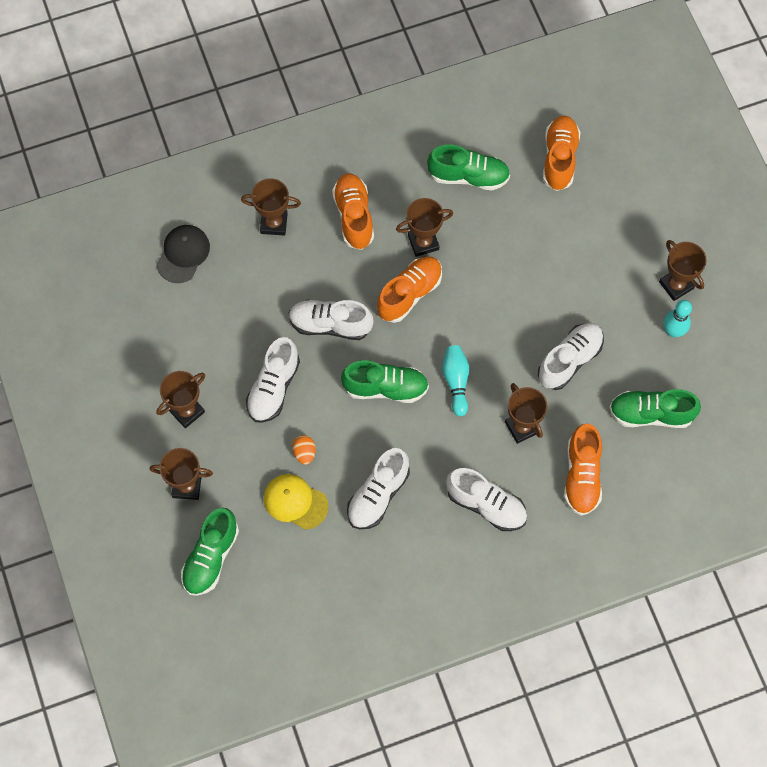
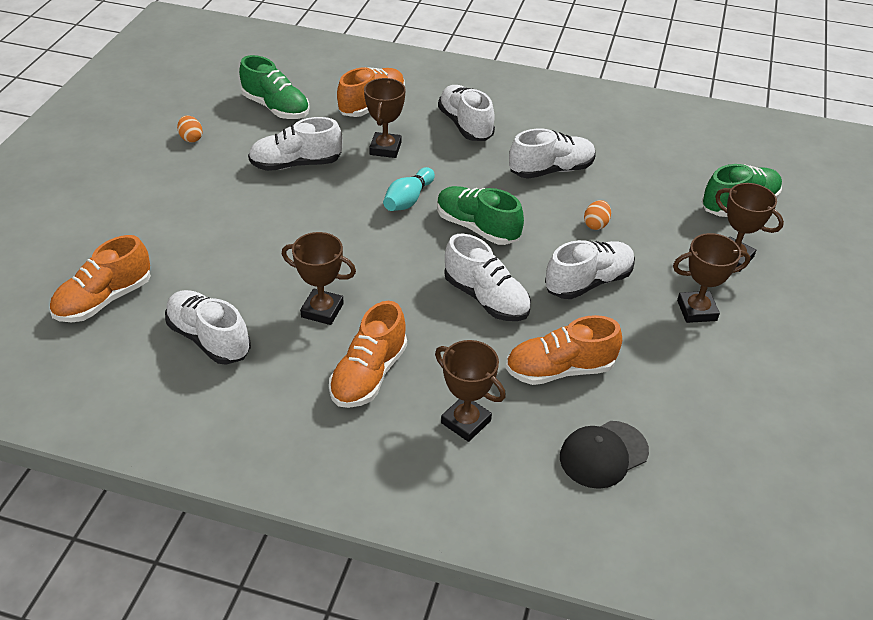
camera: 145 degrees left, 25 degrees down
yellow cap [264,474,329,530] -> none
orange shoe [377,256,442,323] -> orange shoe moved to [506,315,622,385]
green shoe [427,144,510,191] -> white shoe [165,290,251,365]
brown trophy [659,240,707,301] -> none
turquoise bowling pin [663,300,692,337] -> orange egg [177,115,203,143]

